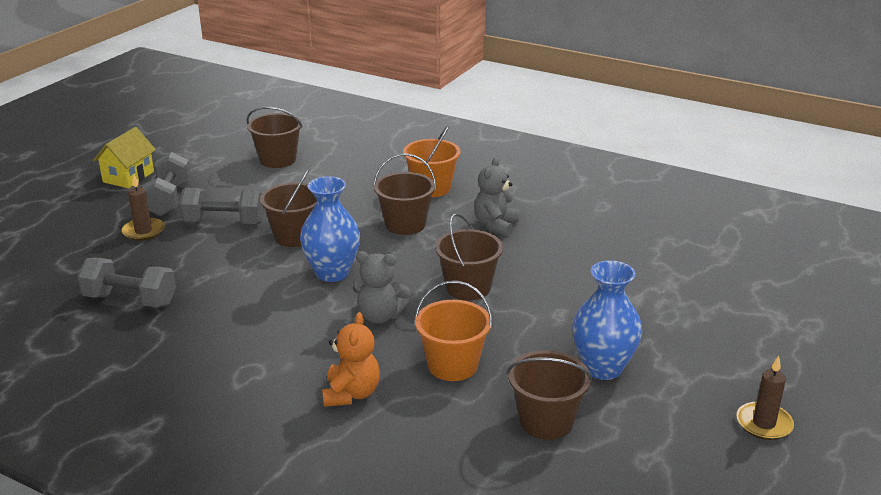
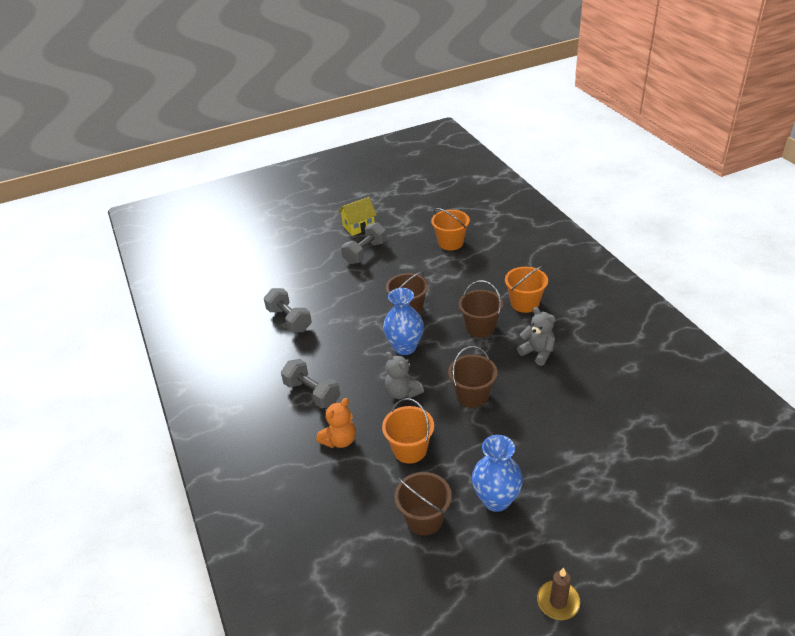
camera: 40 degrees right, 10 degrees up
brown candle [121,175,165,241] -> none
grey dumbbell [179,188,265,224] -> grey dumbbell moved to [281,359,340,409]
brown bucket [247,107,303,168] -> orange bucket [431,208,470,250]
grey teddy bear [474,157,519,236] -> grey teddy bear turned 75 degrees clockwise [517,307,556,366]

